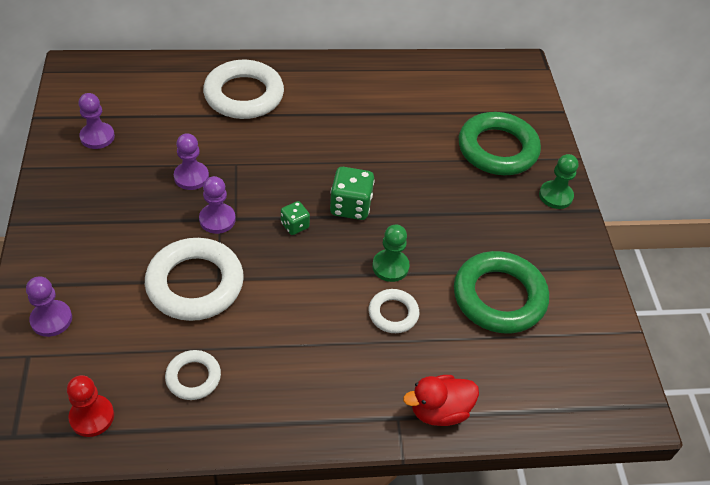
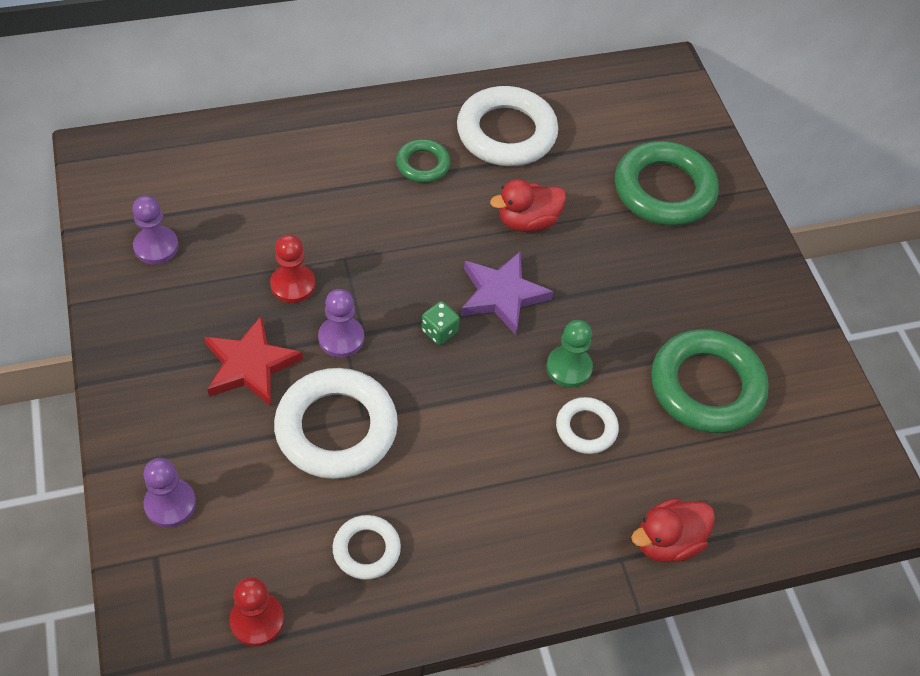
camera: 10 degrees left, 5 degrees up
purple pawn [174,133,209,190] -> red pawn [270,235,315,303]
white ring [203,60,284,119] -> white ring moved to [457,86,558,166]
green dice [330,167,375,220] -> purple star [461,252,553,335]
green pawn [539,154,578,209] -> none
none -> red star [204,315,303,406]
none -> green ring [396,139,450,183]
none -> red duck [490,179,566,232]

